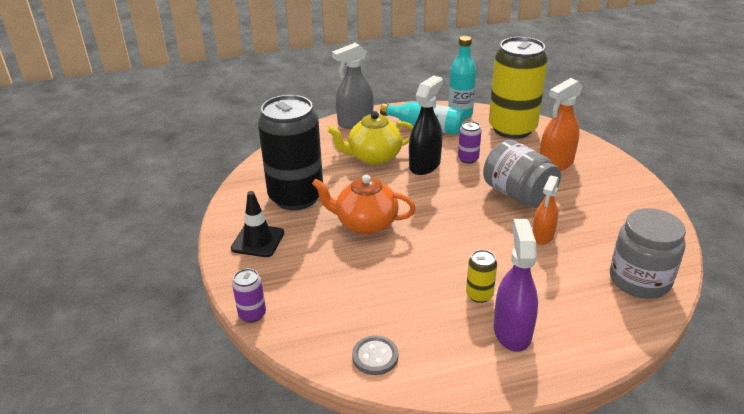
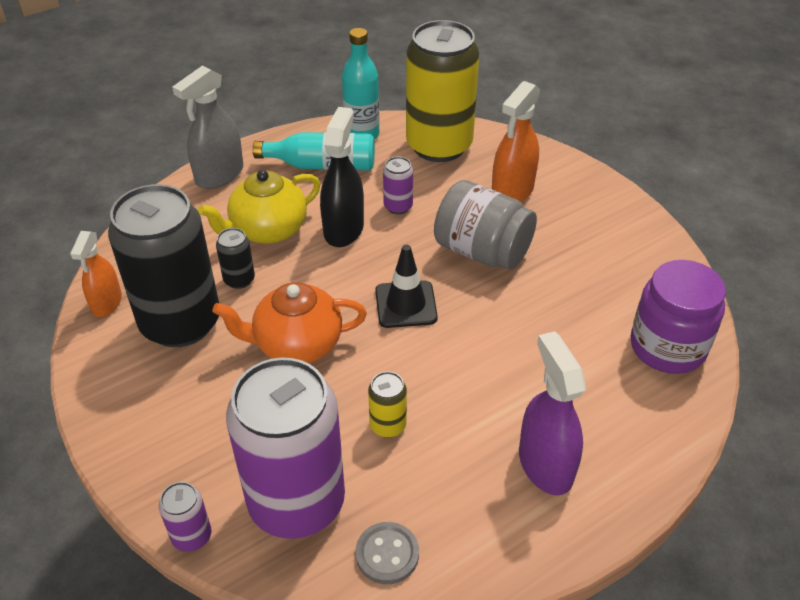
camera: 20 degrees left, 10 degrees up
black traffic cone [231,191,284,257] -> black traffic cone moved to [375,245,438,328]
yellow can [466,250,497,303] -> yellow can moved to [368,371,407,438]
orange spray bottle [532,176,559,245] -> orange spray bottle moved to [70,231,122,317]
grey jar [610,208,686,299] -> purple jar [630,260,726,374]
none -> black can [216,228,255,289]
none -> purple can [226,357,345,539]

